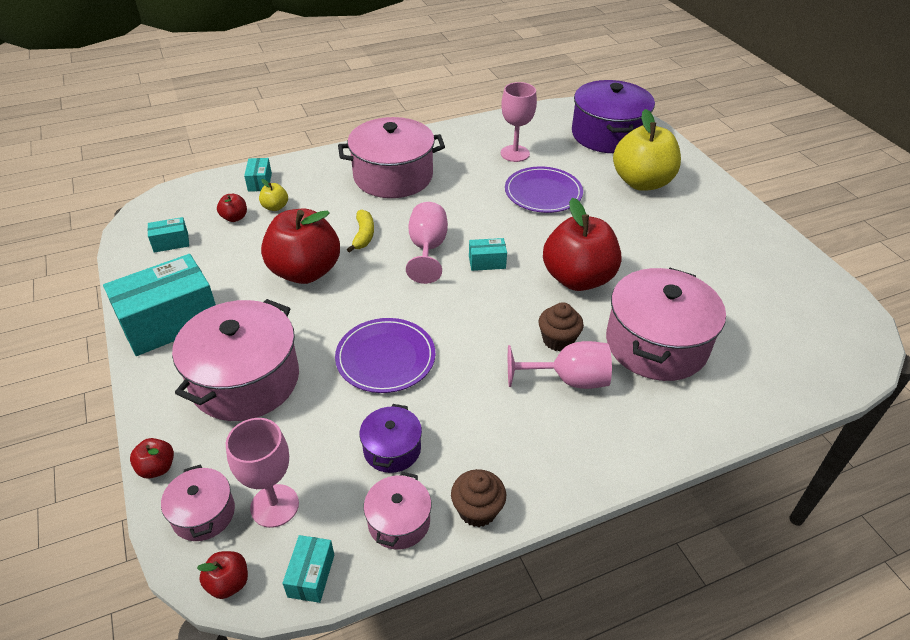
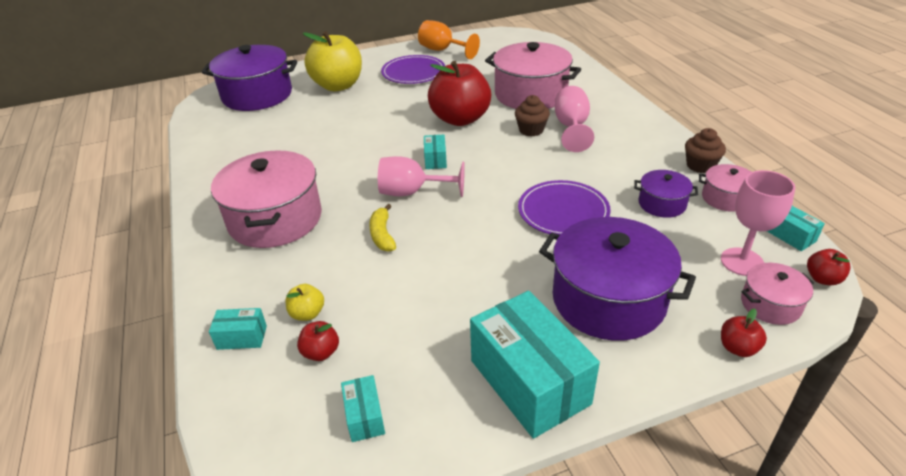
camera: 85 degrees left, 5 degrees down
pink pot [172,299,299,421] -> purple pot [539,217,696,341]
red apple [261,209,340,284] -> none
turquoise box [282,535,334,603] -> turquoise box turned 45 degrees clockwise [767,206,825,251]
yellow banana [347,210,374,253] -> yellow banana turned 105 degrees counterclockwise [369,204,396,252]
pink goblet [501,82,537,162] -> none
purple plate [505,167,583,213] -> purple plate moved to [381,55,445,84]
none -> orange goblet [418,20,480,59]

